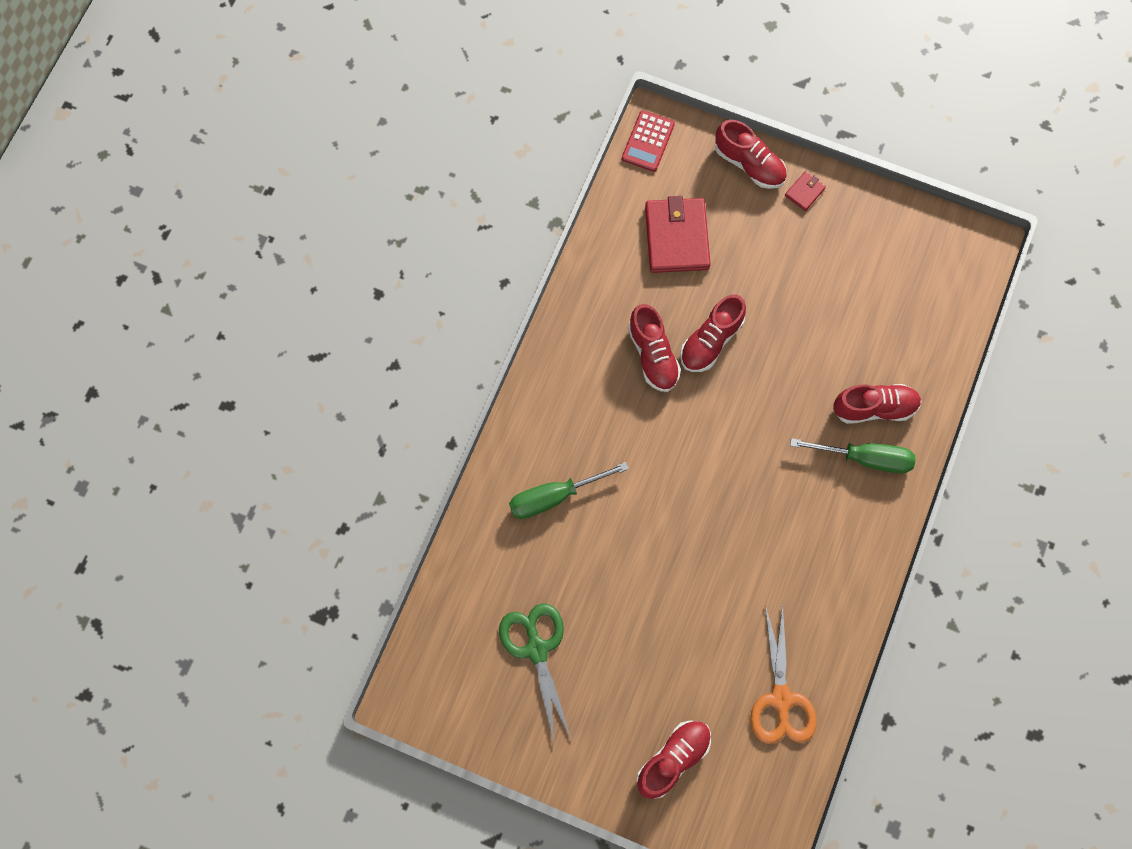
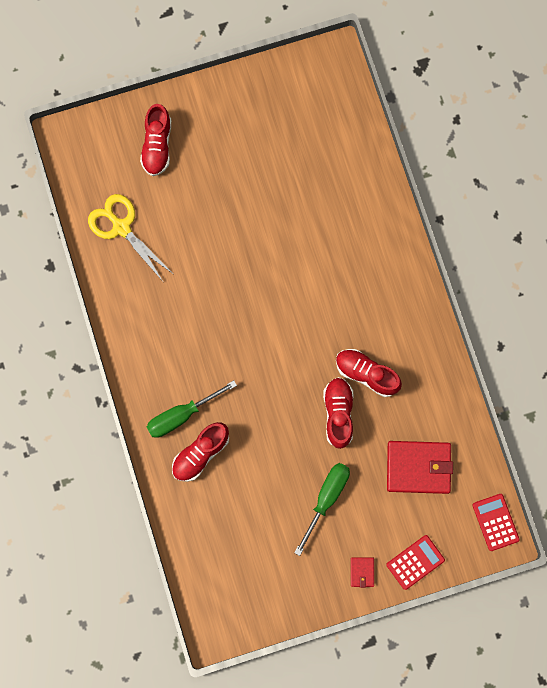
camera: 140 degrees right, 5 degrees up
green scissors [499,603,571,745] -> none
green screwdriver [509,462,629,519] -> green screwdriver moved to [294,463,350,556]
red wallet [645,196,711,273] -> red wallet turned 45 degrees counterclockwise [387,441,453,494]
red shoe [715,120,787,189] -> red calculator [386,535,445,590]
orange scissors [750,604,817,744] -> yellow scissors [88,194,173,281]

